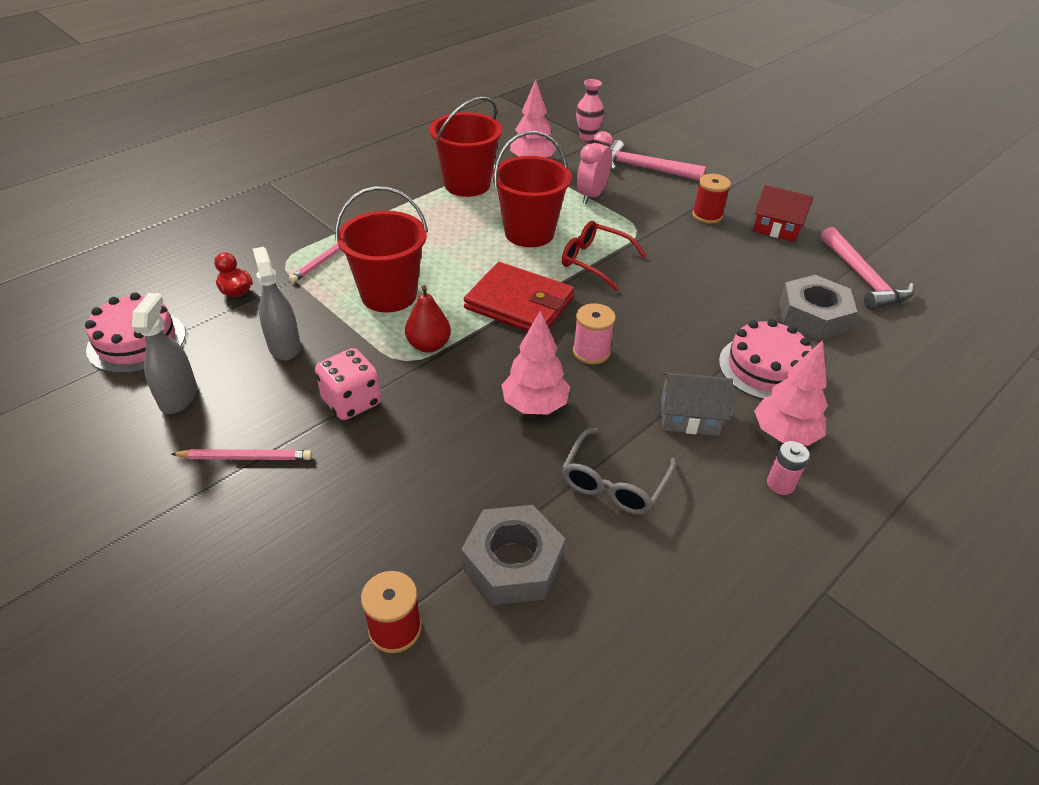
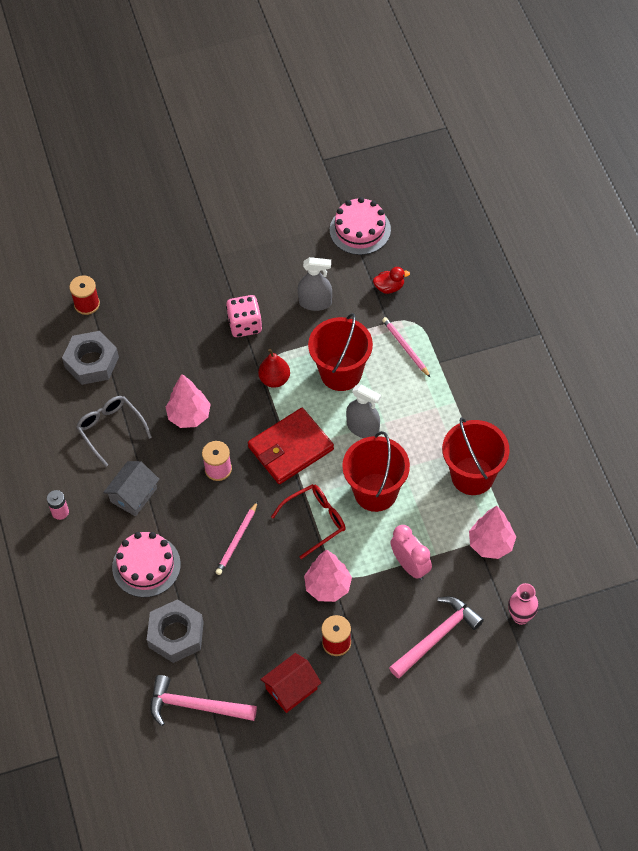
camera: 120 degrees right, 15 degrees up
grey spray bottle [132,293,197,414] -> grey spray bottle moved to [346,385,381,438]
pink pencil [171,449,312,460] -> pink pencil moved to [215,501,258,575]
pink tree [754,340,828,446] -> pink tree moved to [304,550,352,602]

